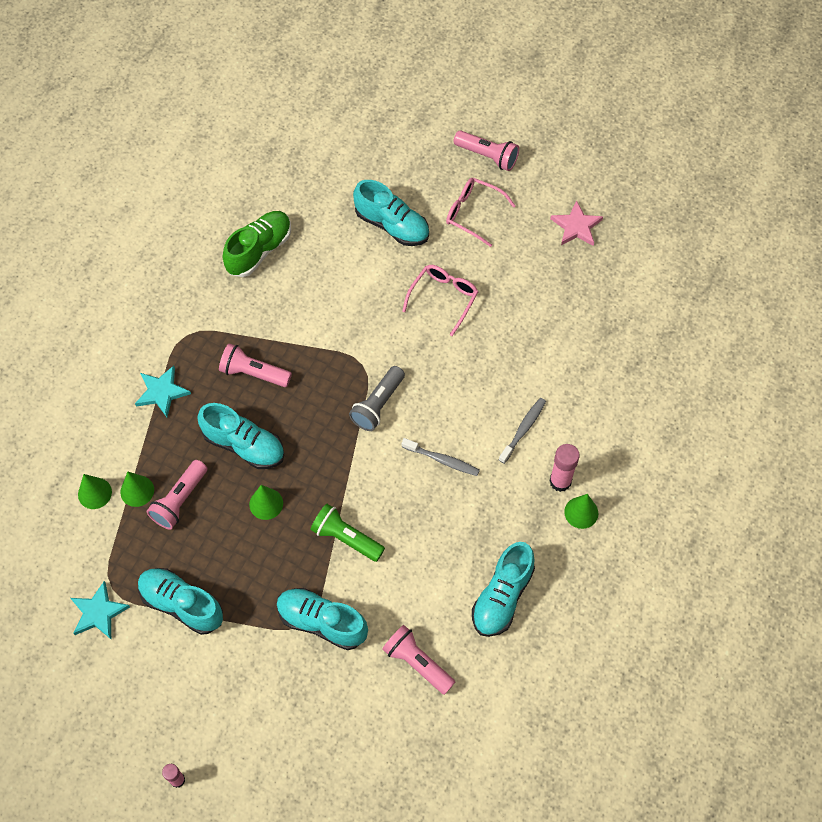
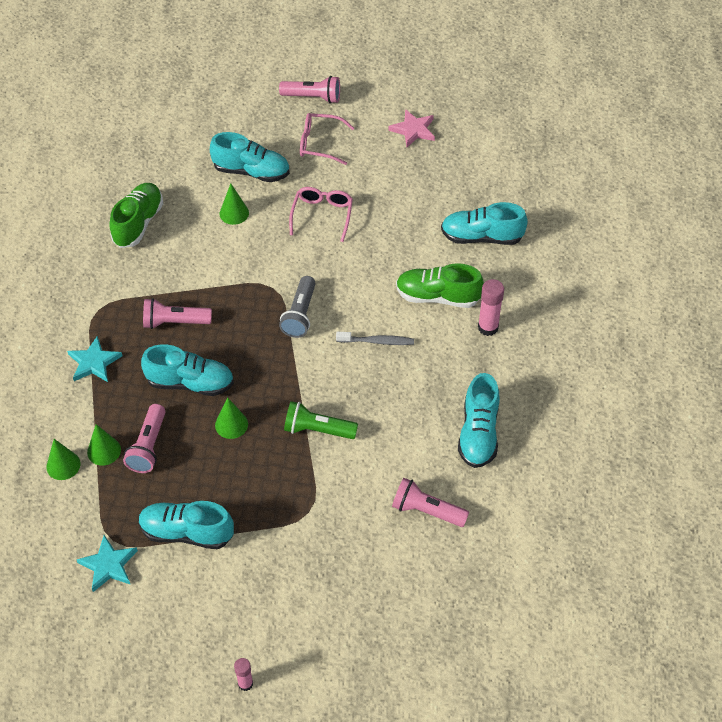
camera: 20 degrees left, 10 degrees down
turquoise shoe [277,588,368,650] -> turquoise shoe moved to [441,202,528,245]
grey toothbrush [499,398,546,464] -> green shoe [396,263,484,308]
green cone [564,494,598,529] -> green cone moved to [219,183,249,225]

